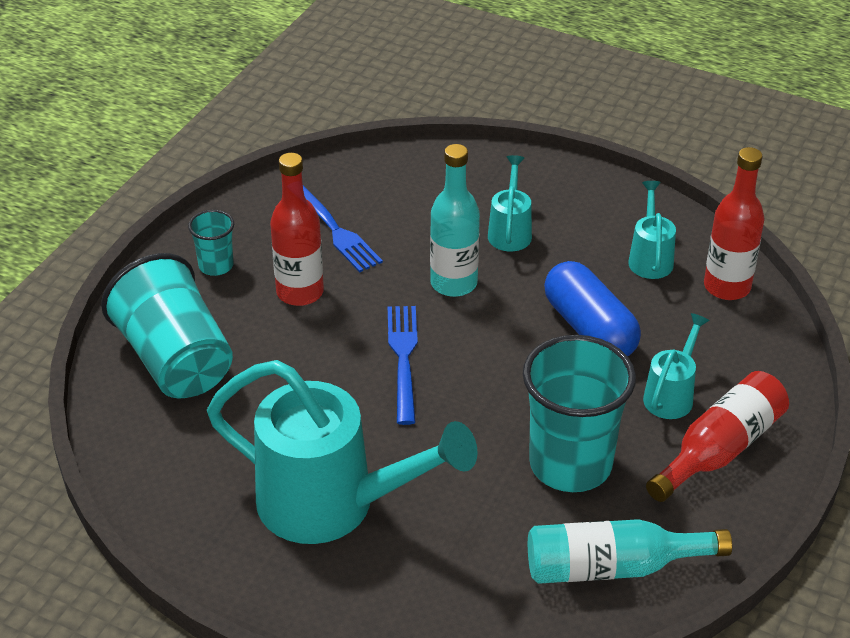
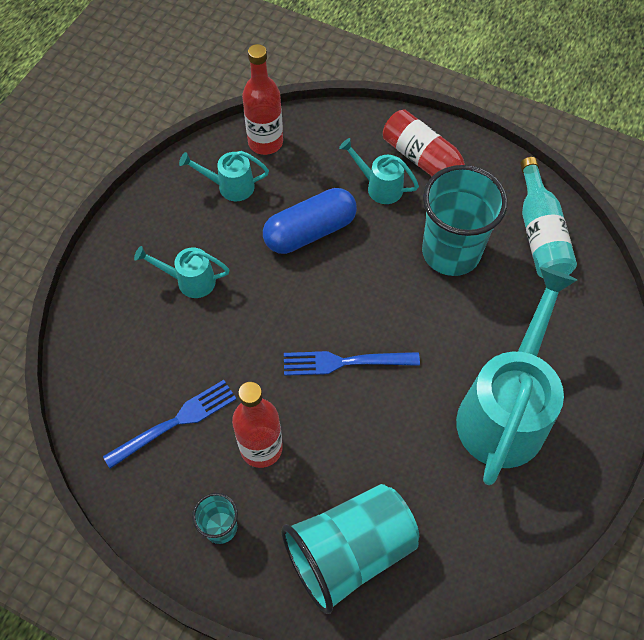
camera: 90 degrees left, 20 degrees up
turquoise bottle [430,144,480,297] -> none

